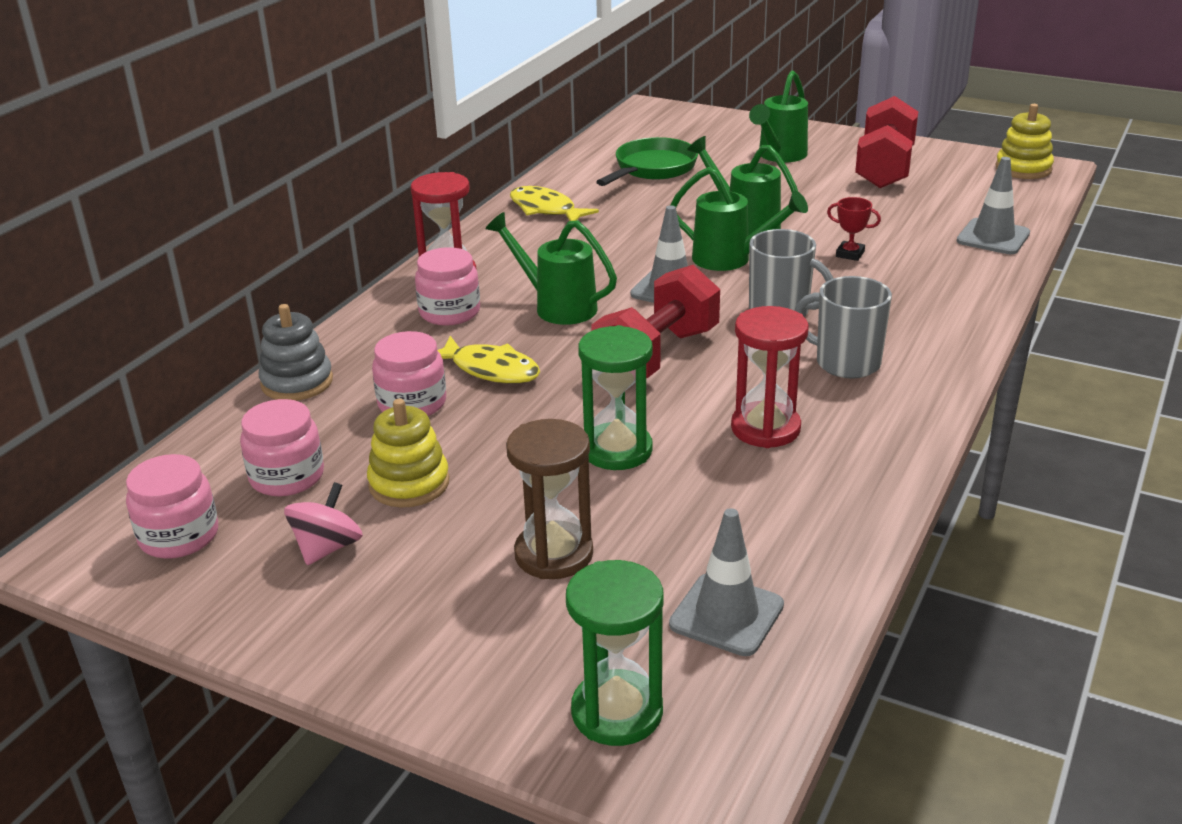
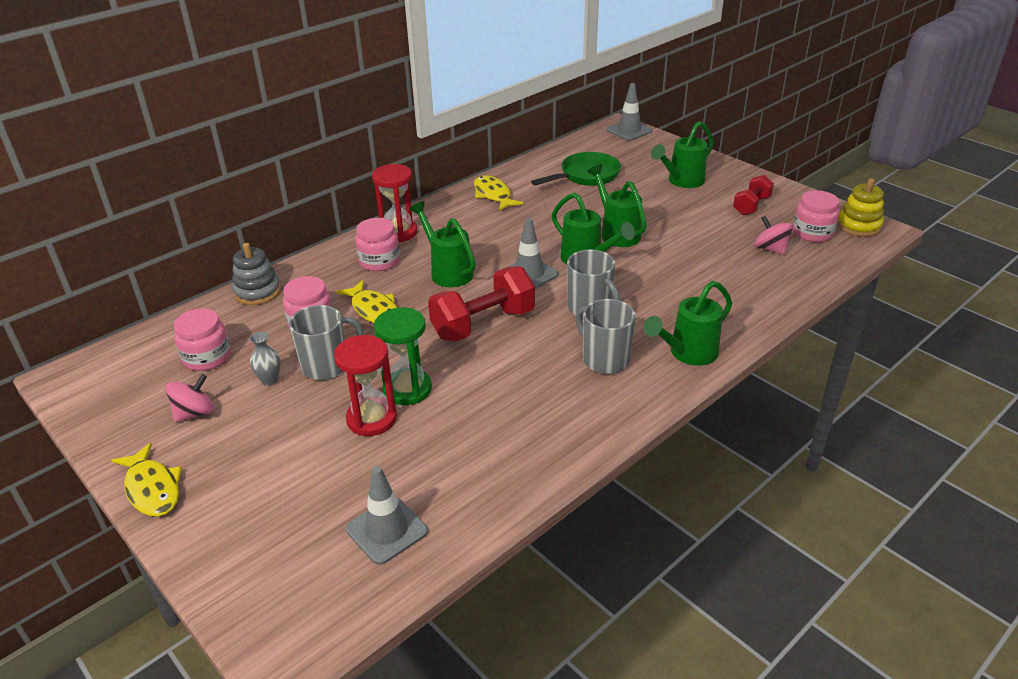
camera: 20 degrees right, 5 degrees up
pink jar [126,454,218,559] -> pink jar moved to [793,190,840,242]
yellow stacking toy [367,399,450,507] -> grey vase [250,332,280,386]
brown hourglass [506,419,593,579] -> none
green hourglass [566,560,664,746] -> none
red hourglass [731,306,809,448] -> red hourglass moved to [334,335,397,436]
red trophy [827,197,881,261] -> none
red dumbbell [855,96,918,188] -> red dumbbell [733,175,774,215], size x0.58
grey traffic cone [957,157,1030,254] -> grey traffic cone moved to [607,83,652,141]
none -> yellow fish [111,443,182,516]
none -> grey mug [289,305,363,380]
none -> green watering can [644,281,732,366]
none -> pink spinning top [754,216,793,255]

